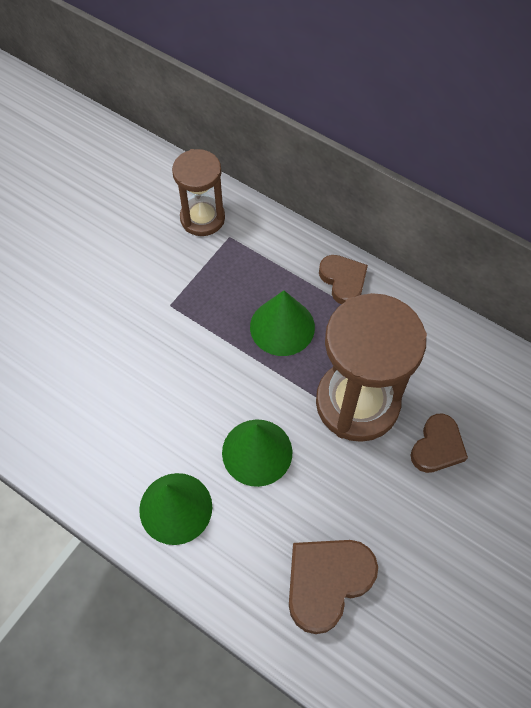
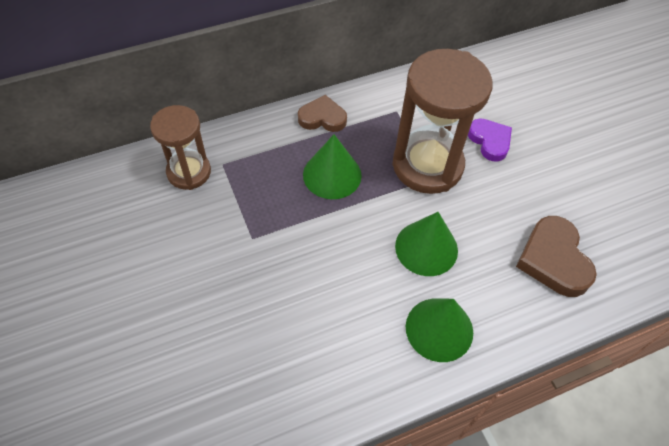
camera: 60 degrees left, 5 degrees down
brown heart [411,414,468,473] -> purple heart [468,119,512,162]

